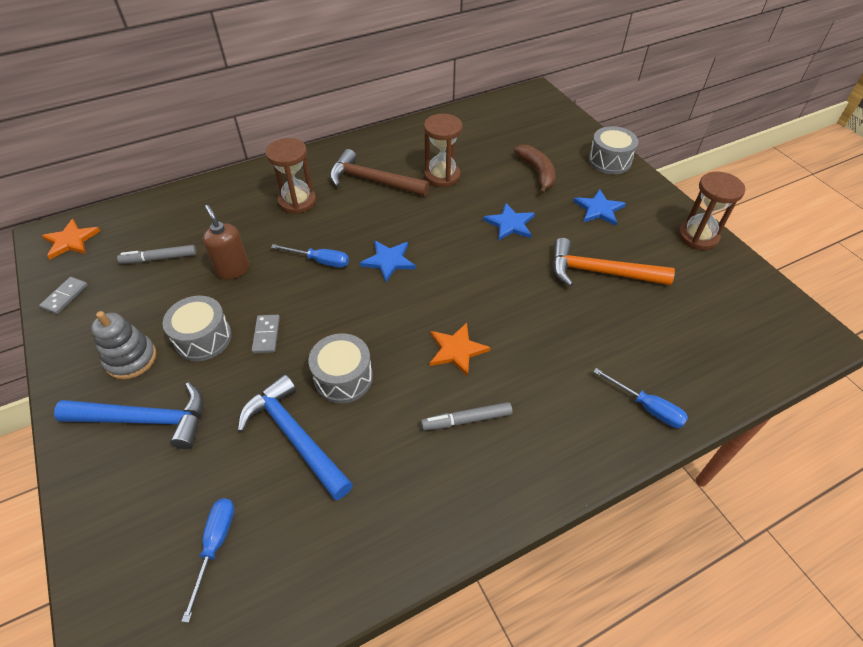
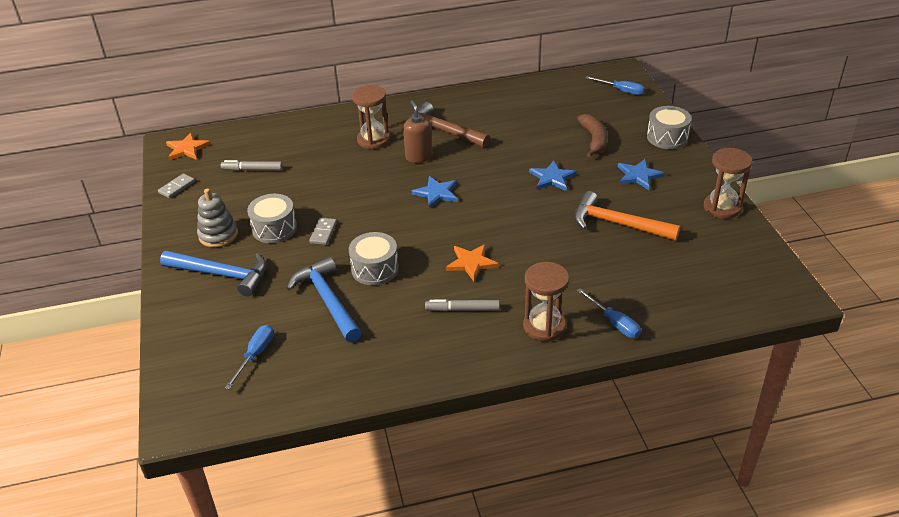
camera: 15 degrees right, 10 degrees down
brown soap dispenser [202,205,249,280] -> brown soap dispenser moved to [403,101,432,163]
blue screwdriver [271,244,349,268] -> blue screwdriver moved to [585,76,645,95]
brown hourglass [424,114,462,187] -> brown hourglass moved to [523,262,569,342]

